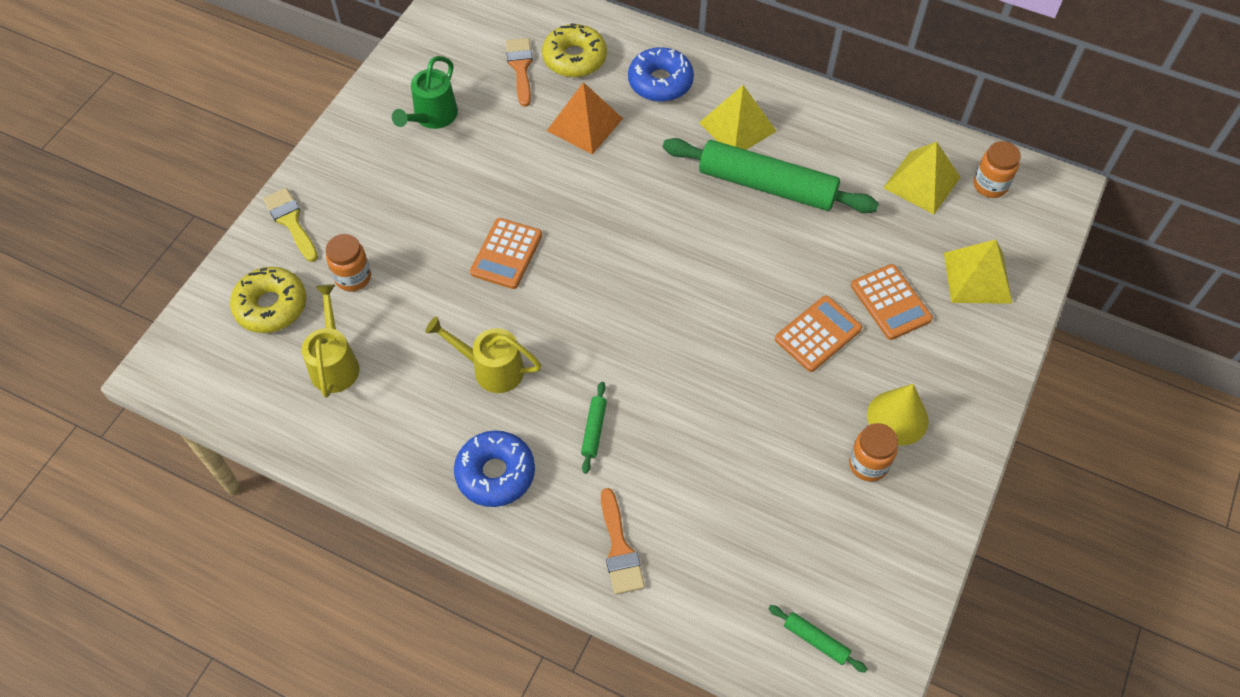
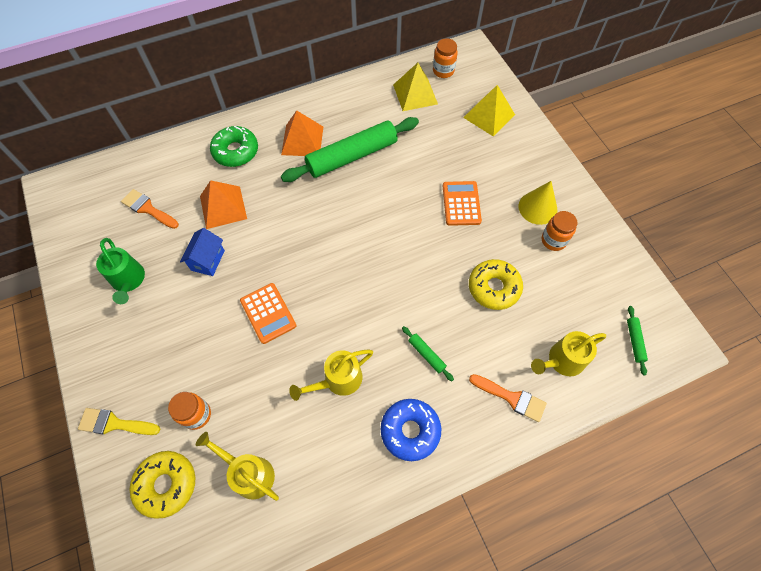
camera: 50 degrees left, 5 degrees up
yellow donut [542,24,607,77] -> yellow donut moved to [469,259,523,310]
blue donut [628,47,694,102] -> green donut [210,126,258,167]
yellow pyramid [699,85,776,150] -> orange pyramid [281,110,323,156]
green rolling pin [768,605,867,673] -> green rolling pin turned 75 degrees counterclockwise [627,306,648,376]
orange calculator [851,264,933,340] -> none
none -> blue house [180,228,225,276]
none -> yellow watering can [531,331,606,376]

